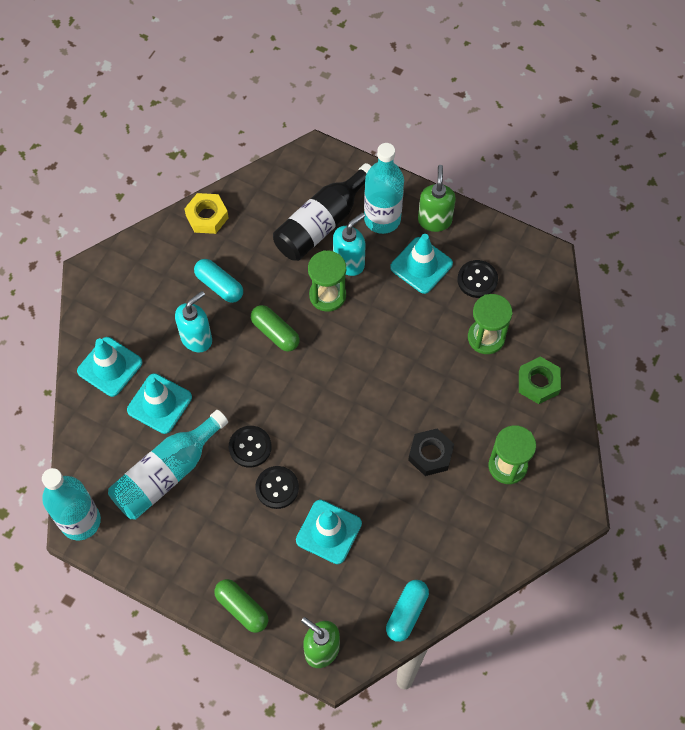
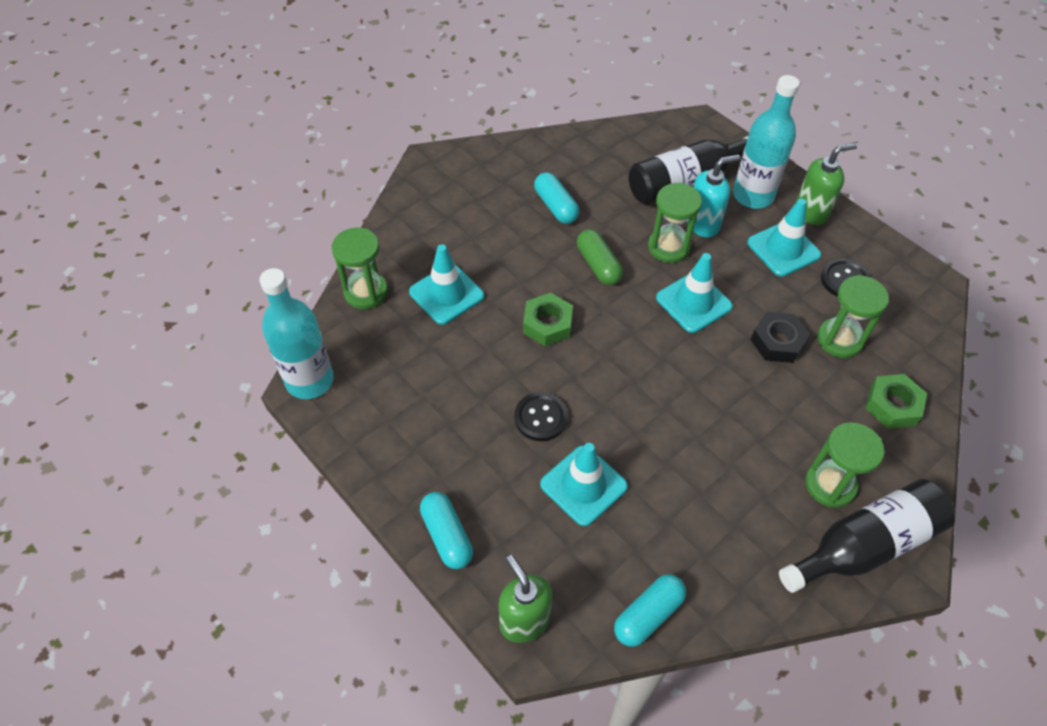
camera: 20 degrees right, 10 degrees down
turquoise traffic cone [77,337,142,397] -> turquoise traffic cone moved to [656,253,733,333]
turquoise bottle [108,410,228,519] -> none
turquoise soap dispenser [175,291,212,352] -> none
yellow nut [184,193,229,234] -> none
green capsule [214,579,268,633] -> turquoise capsule [420,492,473,569]
black button [229,426,272,468] -> none
black nut [408,429,454,476] -> black nut moved to [751,312,810,363]
green soap dispenser [418,165,456,232] -> green soap dispenser turned 45 degrees clockwise [796,143,857,225]
none -> green hourglass [332,228,388,309]
none -> green nut [523,293,573,346]
none -> black bottle [779,479,955,593]

